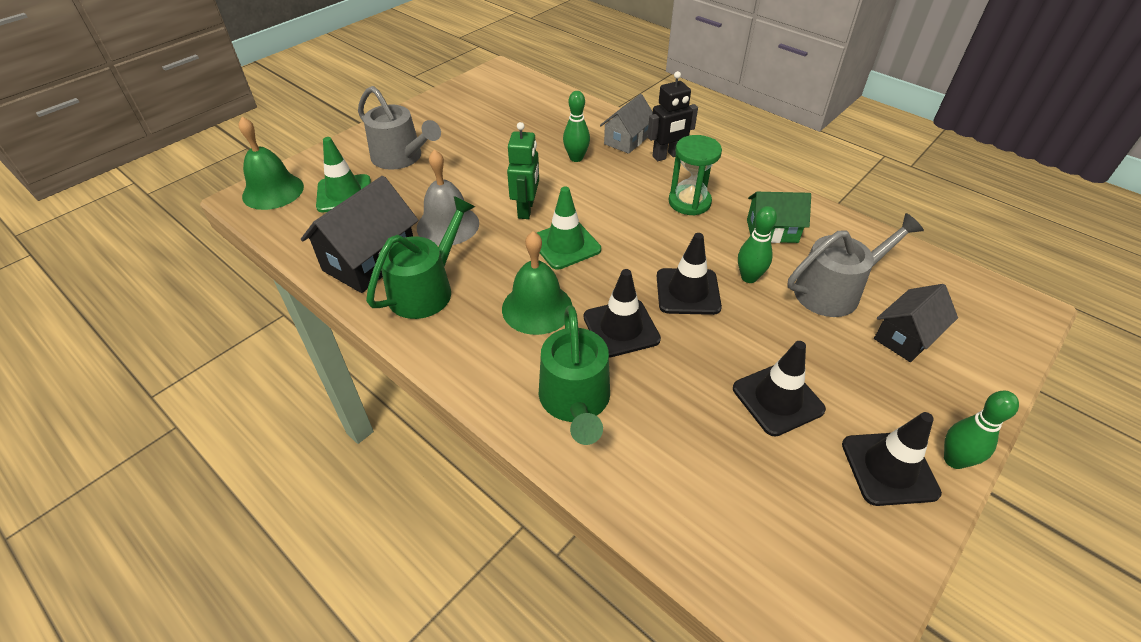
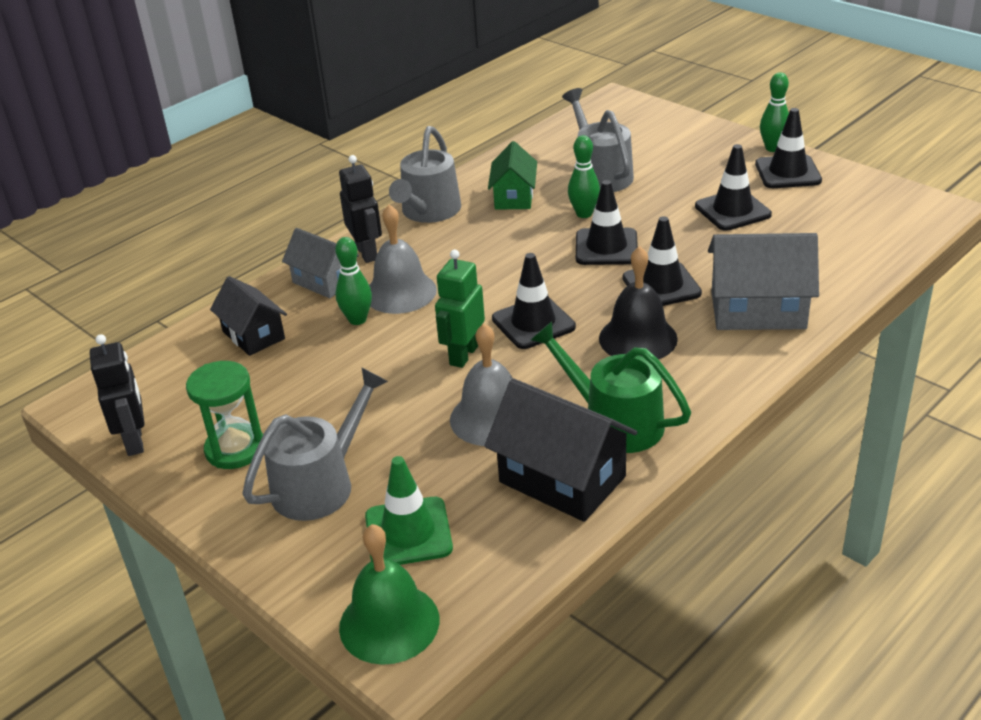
camera: 85 degrees left, 10 degrees down
green bell [502,231,572,335] -> black bell [599,246,678,359]
green robot [507,122,539,219] -> green robot turned 75 degrees counterclockwise [435,249,485,368]
green traffic cone [537,187,601,270] -> black traffic cone [492,253,576,349]
green watering can [538,305,610,445] -> grey house [708,233,819,330]
green hourglass [669,135,722,216] -> green hourglass moved to [186,361,263,469]
black house [874,284,958,362] -> black house moved to [210,276,287,356]
none -> black robot [90,334,145,456]
none -> grey bell [369,205,437,314]
none -> grey watering can [389,126,461,223]

